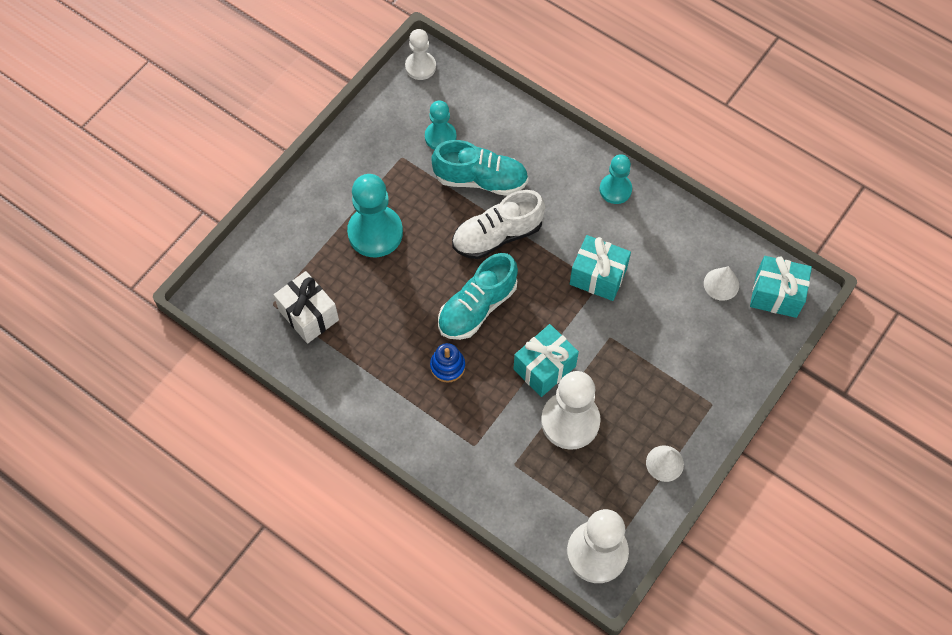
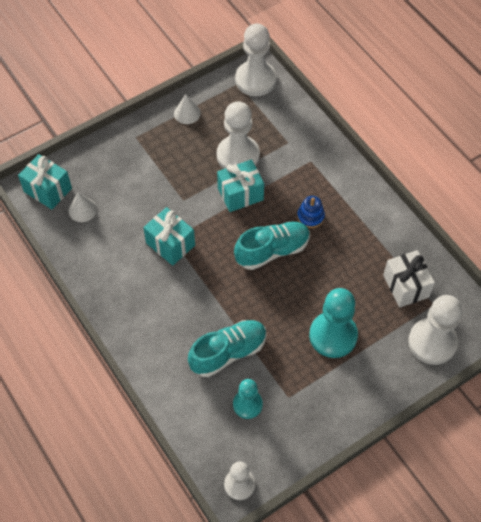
camera: 160 degrees left, 5 degrees down
turquoise shoe [431,140,528,196] -> turquoise shoe turned 120 degrees clockwise [188,320,267,377]
white shoe [452,190,545,259] -> none
turquoise pawn [600,154,632,204] -> none
none -> white pawn [408,295,462,365]

